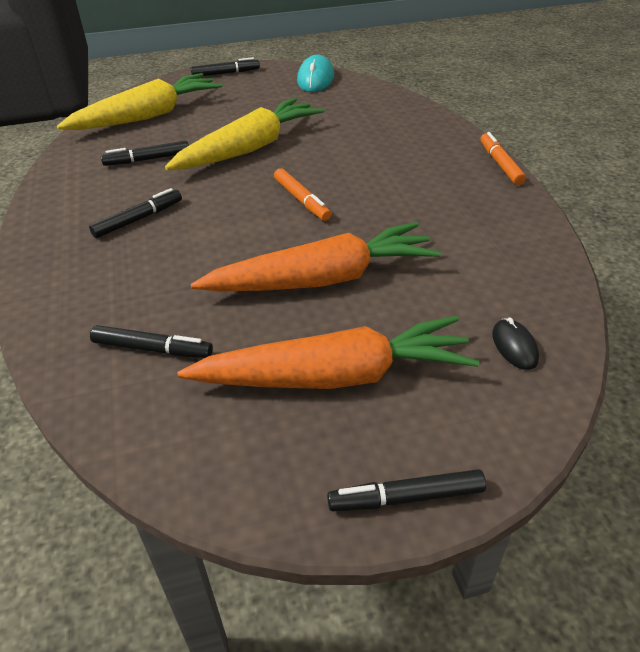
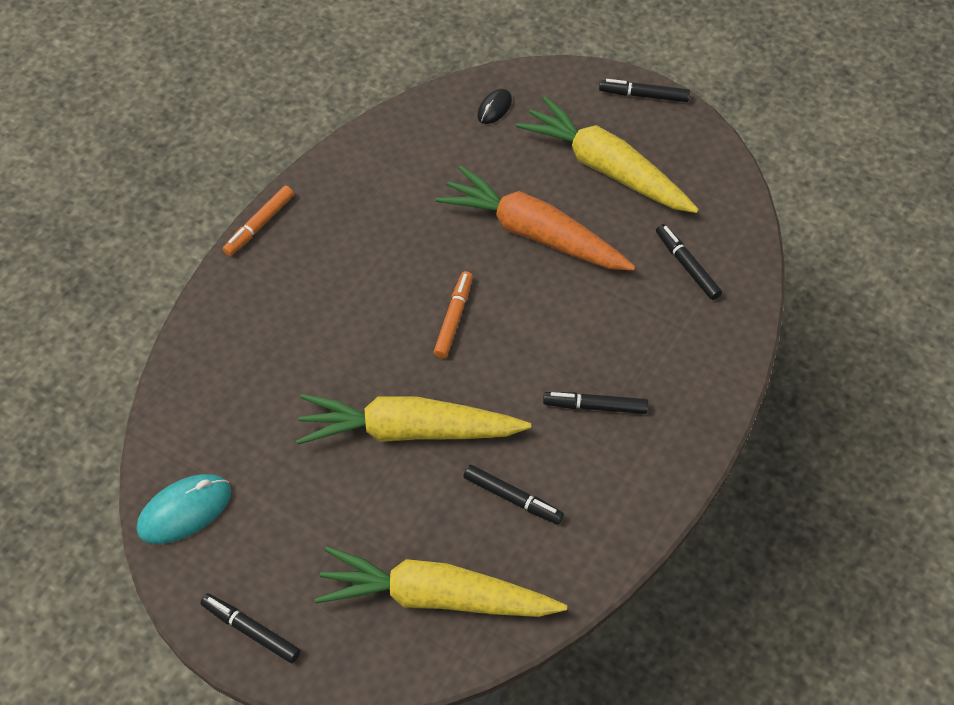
camera: 135 degrees left, 15 degrees up
orange carrot [177,316,479,389] -> yellow carrot [516,96,699,213]
black marker [327,469,486,511] -> black marker turned 150 degrees clockwise [599,79,690,102]

